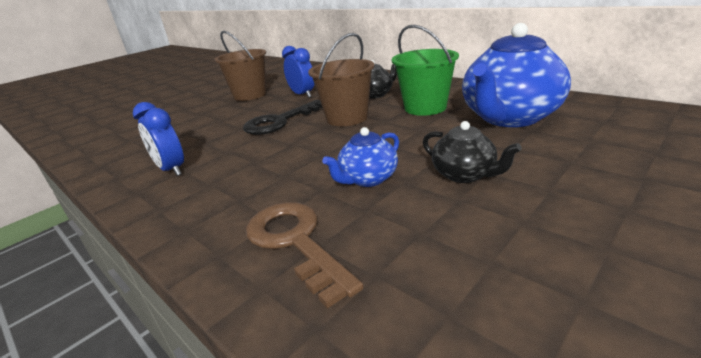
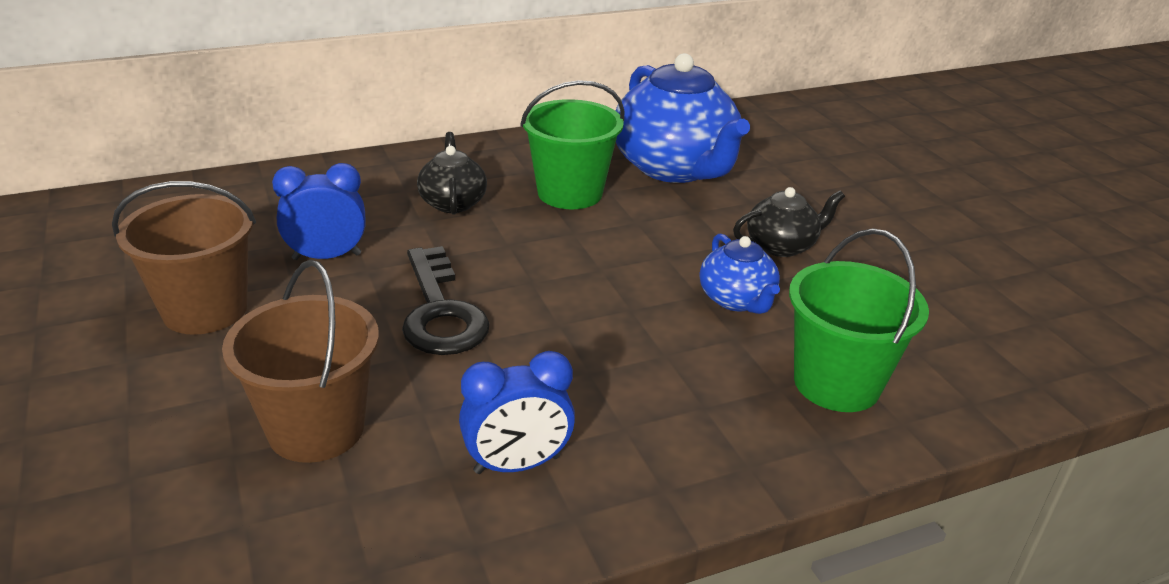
camera: 70 degrees left, 5 degrees up
brown key [246,202,364,308] -> green bucket [789,228,929,412]
brown bucket [308,33,374,126] -> brown bucket moved to [222,260,379,463]

